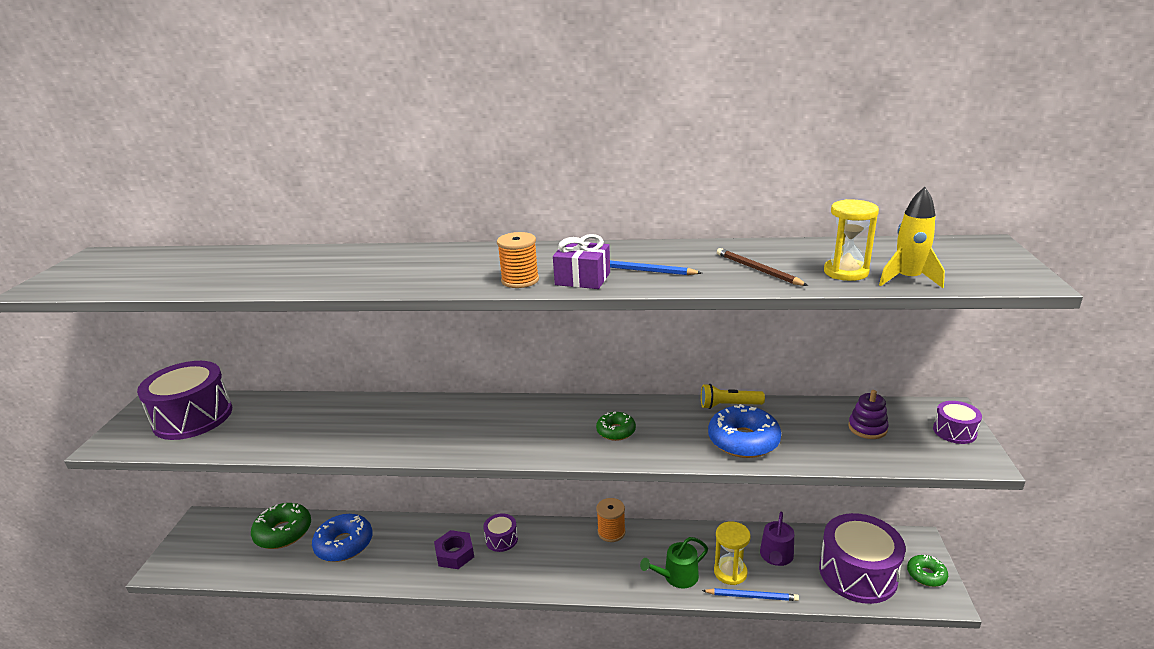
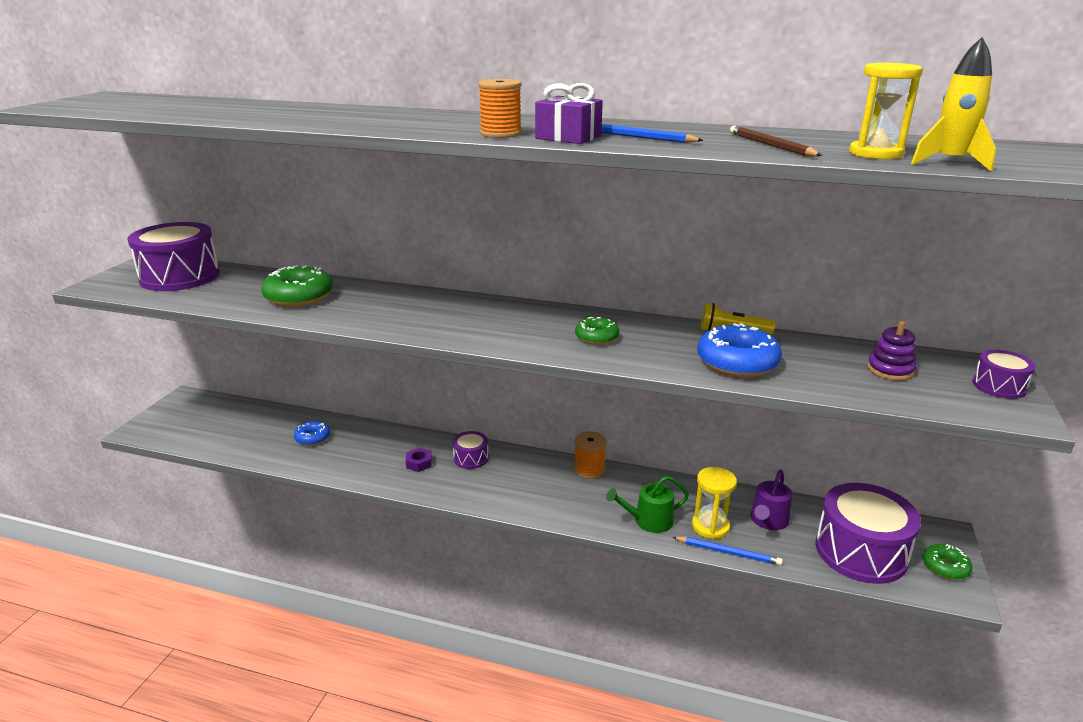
camera: 10 degrees right, 0 degrees up
green donut [251,503,311,549] -> green donut moved to [261,265,333,307]
blue donut [312,514,373,562] -> blue donut [294,421,330,446], size x0.58
purple nut [434,530,474,569] -> purple nut [406,448,432,472], size x0.65

